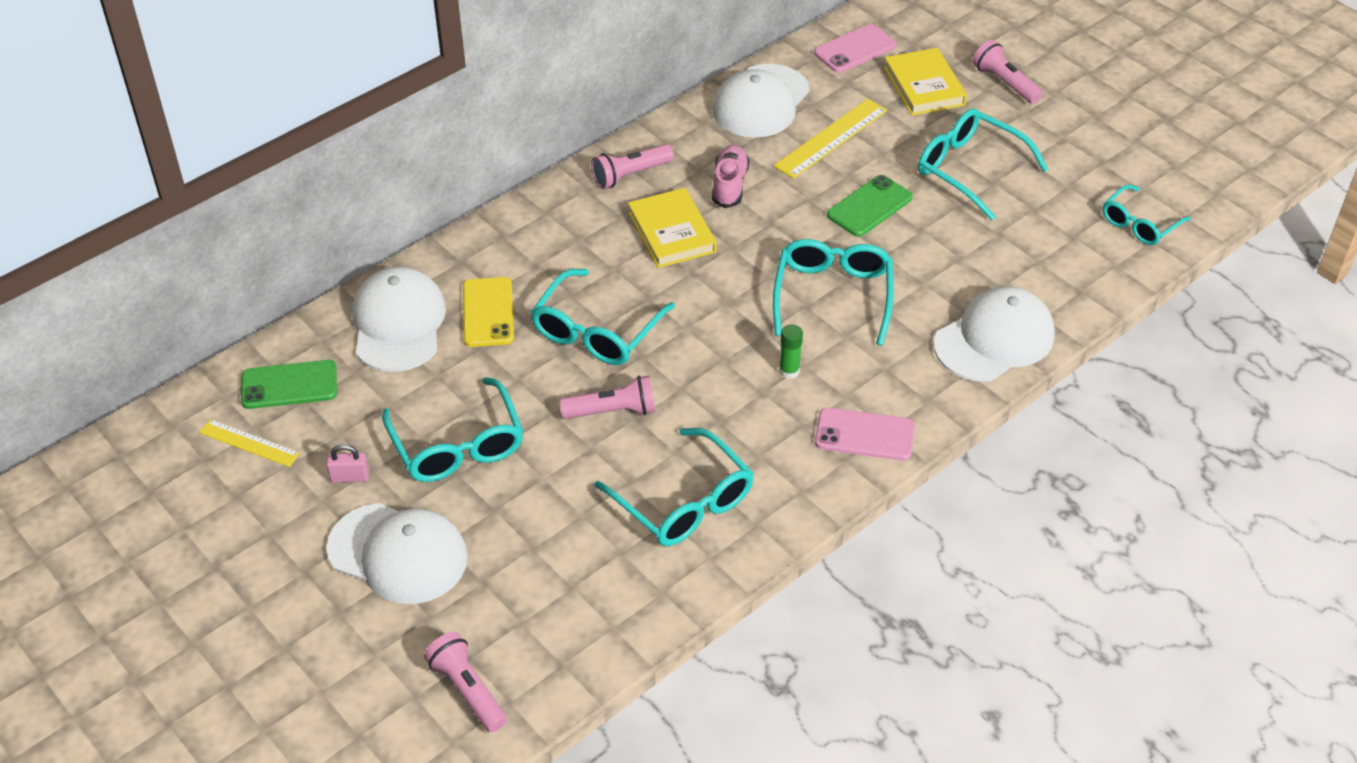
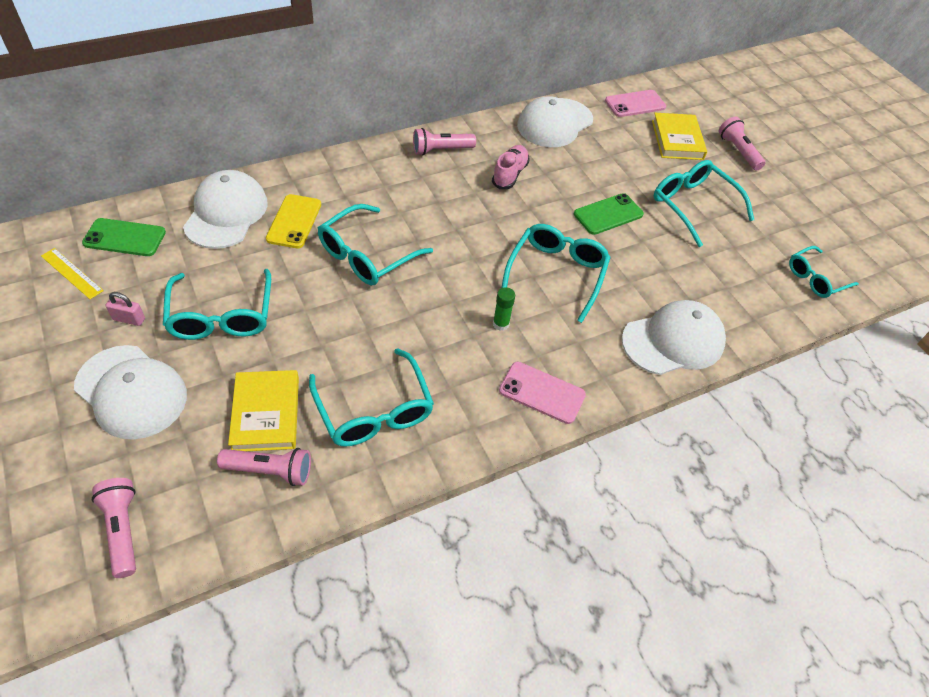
camera: 10 degrees right, 5 degrees up
pink flashlight [559,375,655,419] -> pink flashlight moved to [217,448,311,486]
yellow book [628,188,717,268] -> yellow book moved to [228,370,299,451]
yellow ruler [774,99,887,179] -> none

